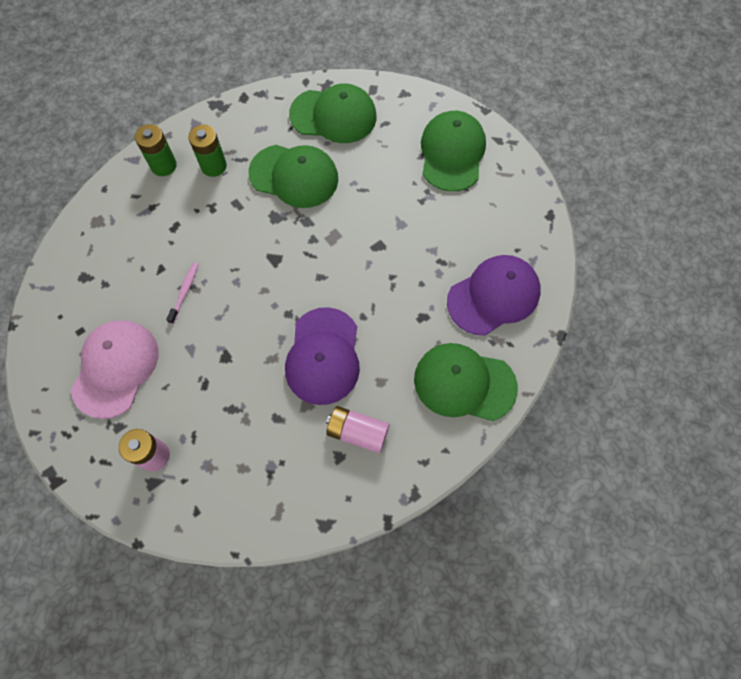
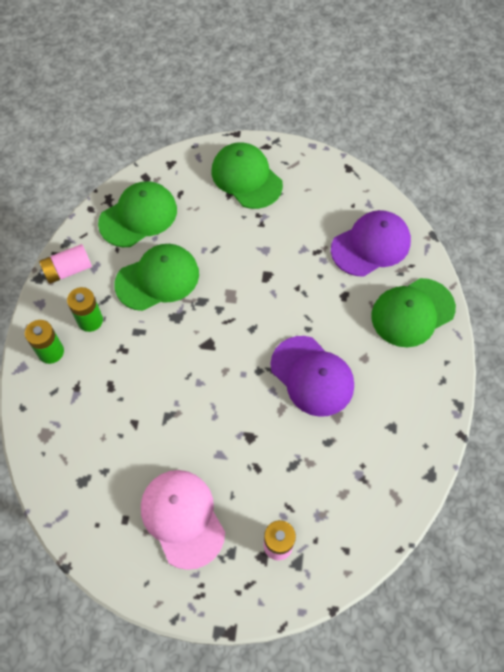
camera: 45 degrees left, 5 degrees down
pink toothbrush [166,263,199,324] -> none
pink battery [326,406,389,453] -> pink battery moved to [39,244,92,284]
purple cap [447,255,541,336] -> purple cap turned 45 degrees clockwise [331,210,411,277]

